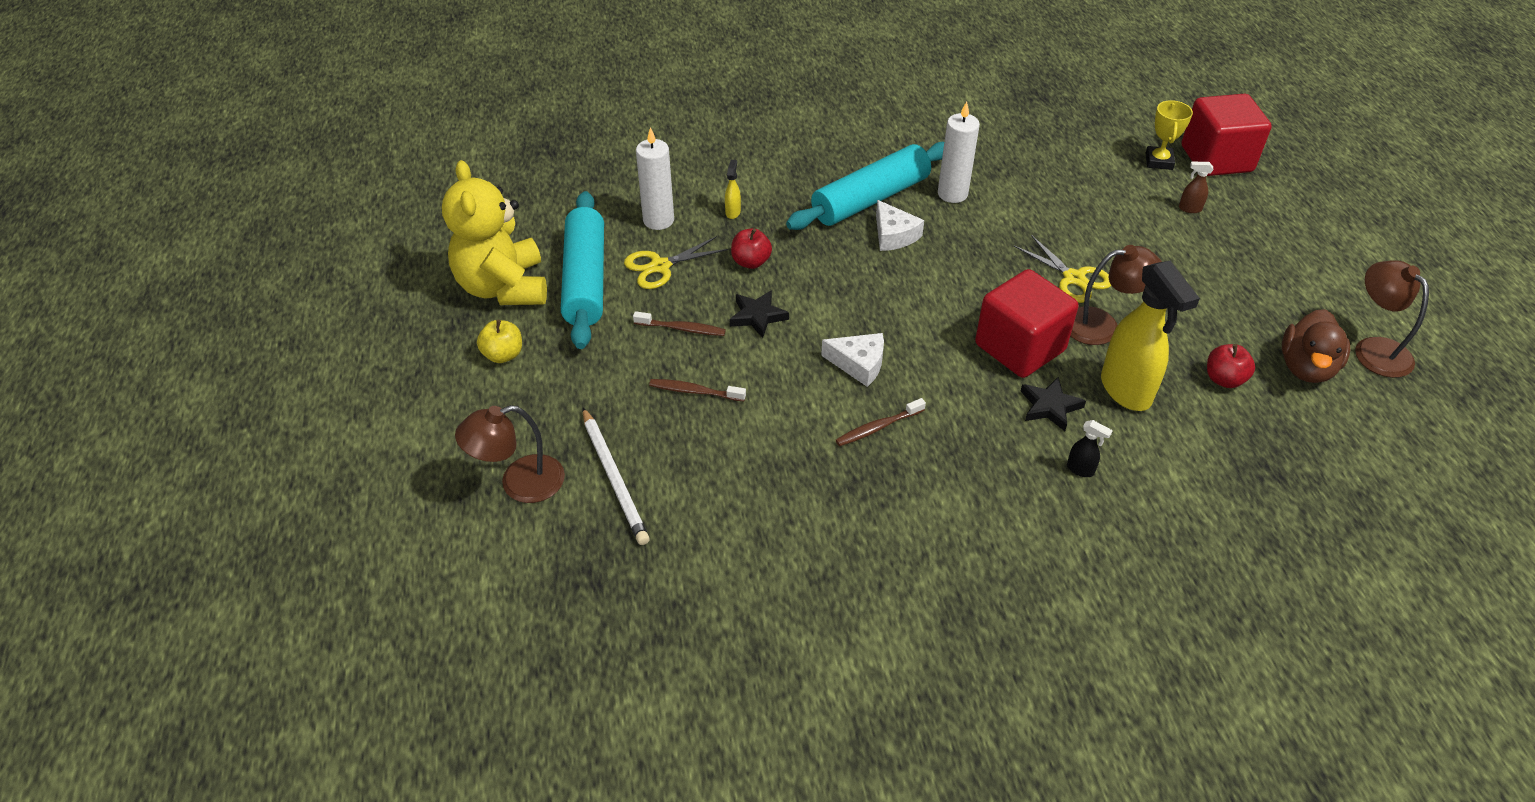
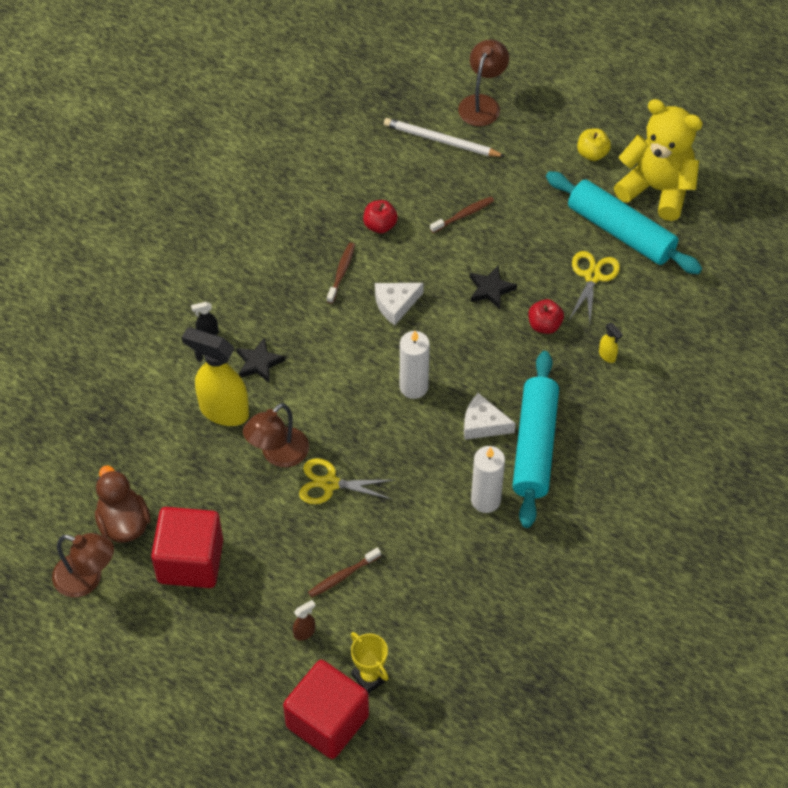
camera: 135 degrees right, 10 degrees up
brown toothbrush [633,311,726,336] -> brown toothbrush moved to [308,548,381,598]
white candle [636,127,674,230] -> white candle moved to [400,331,430,399]
red cube [975,269,1078,378] -> red cube moved to [151,507,223,588]
red apple [1207,344,1255,388] -> red apple moved to [363,200,398,233]

